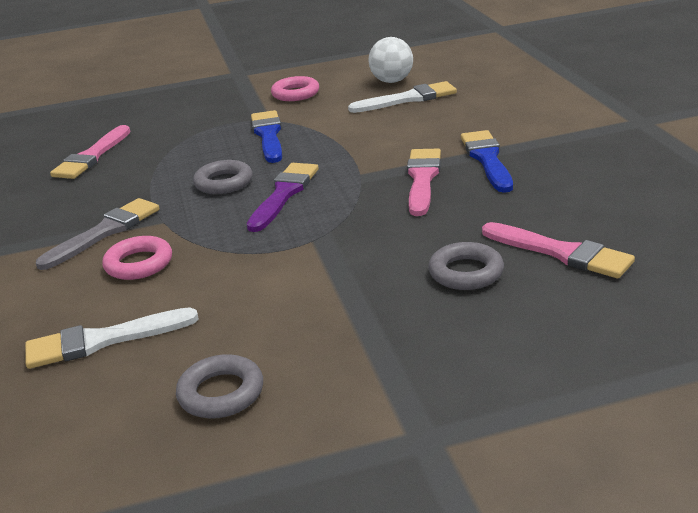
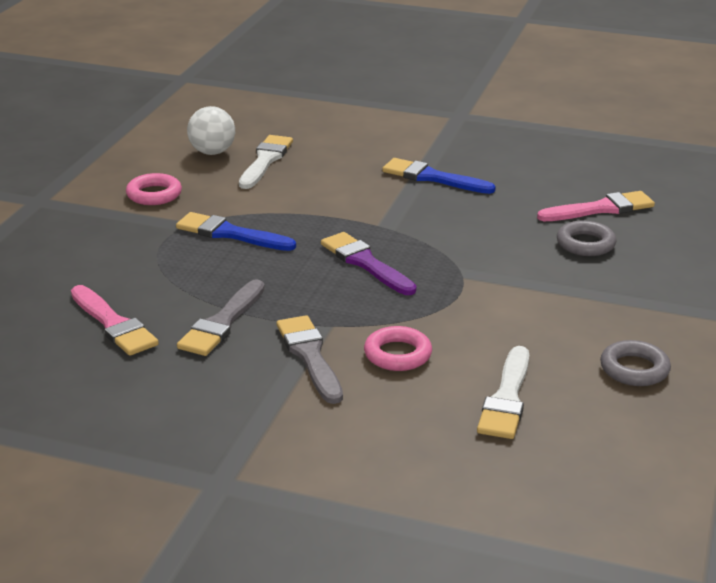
camera: 60 degrees left, 0 degrees up
grey ring [193,160,253,194] -> none
pink brush [407,148,441,216] -> none
none -> grey brush [177,279,265,356]

